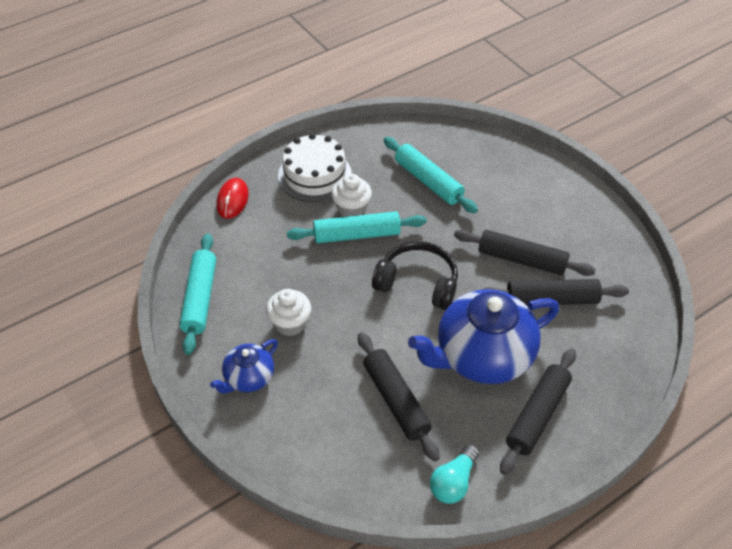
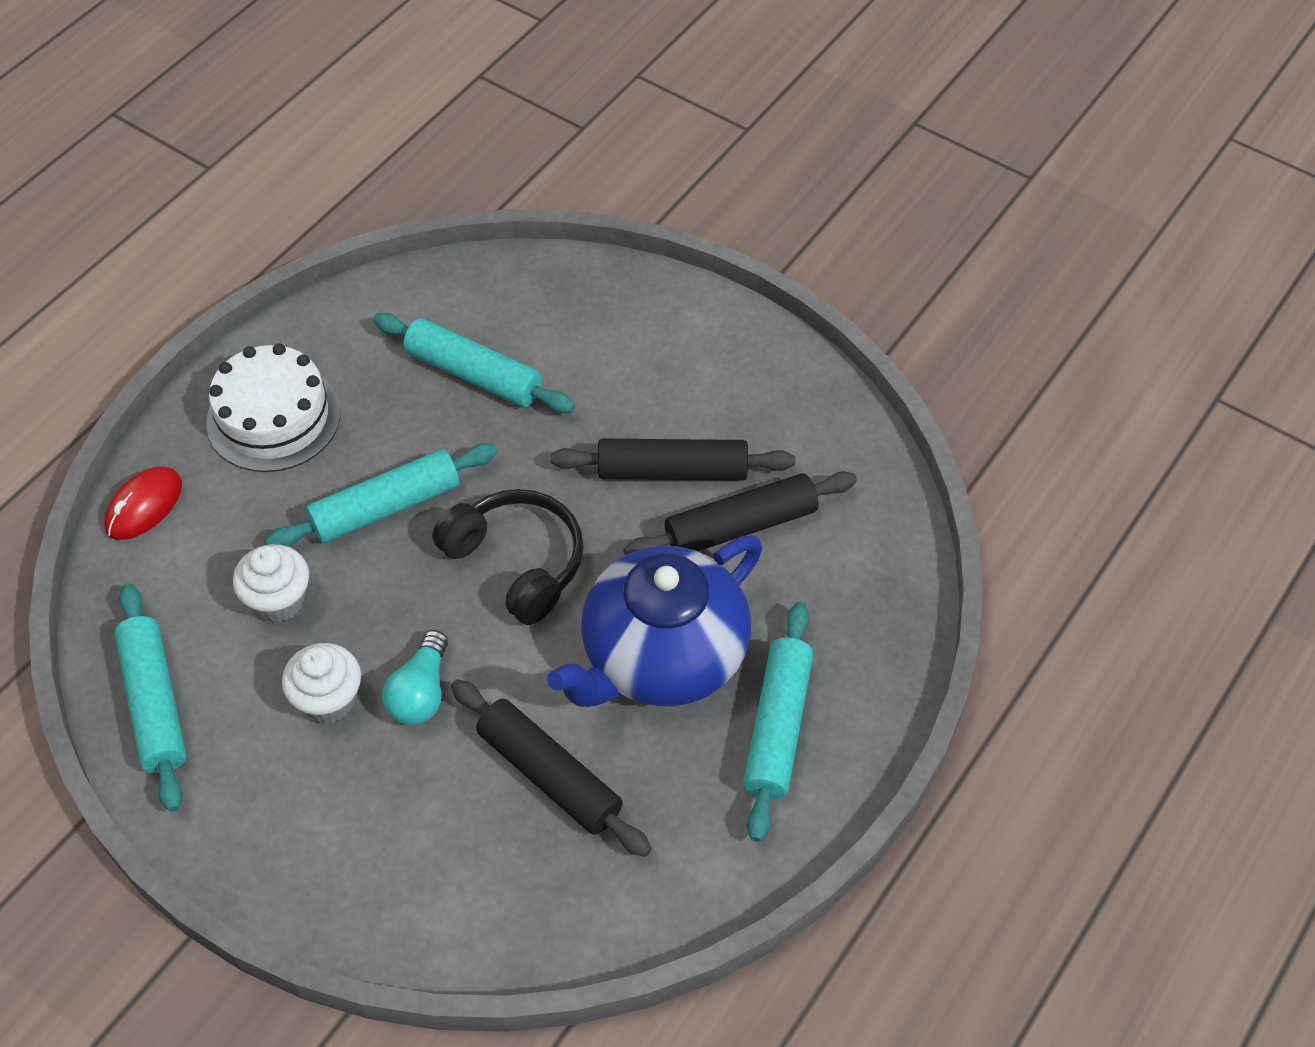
camera: 20 degrees left, 5 degrees up
blue teapot [210,339,278,393] -> none
red mouse [216,178,249,219] -> red mouse turned 45 degrees clockwise [104,466,182,540]
white cupcake [331,174,372,217] -> white cupcake moved to [233,544,309,622]
black headphones [372,241,458,310] -> black headphones turned 45 degrees clockwise [432,489,584,625]
turquoise light bulb [430,444,480,504] -> turquoise light bulb moved to [382,630,448,725]
black rolling pin [500,348,576,475] -> turquoise rolling pin [743,602,813,842]

